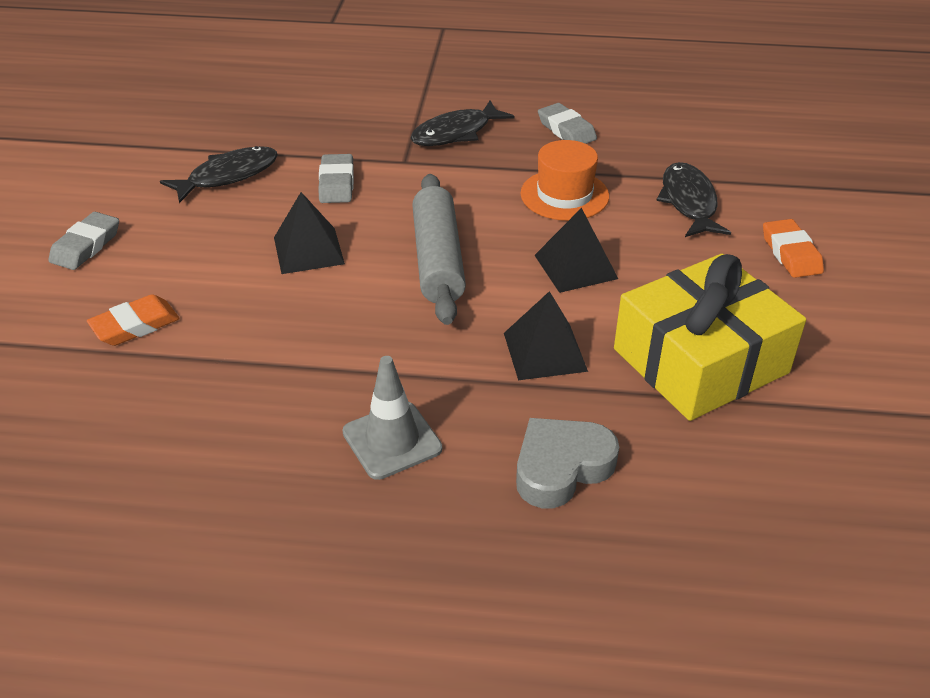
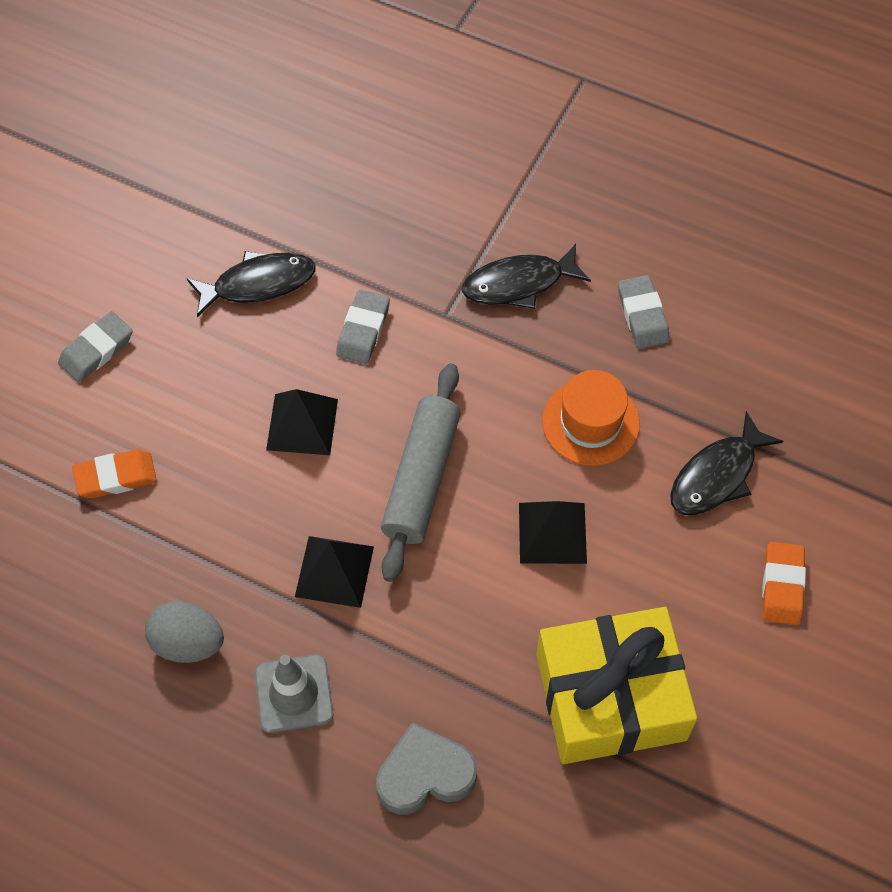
camera: 20 degrees right, 20 degrees up
black pyramid [504,291,588,380] -> black pyramid moved to [295,536,374,608]
black fish [656,162,731,237] -> black fish turned 150 degrees counterclockwise [670,411,783,515]
none -> grey egg [145,601,224,663]

